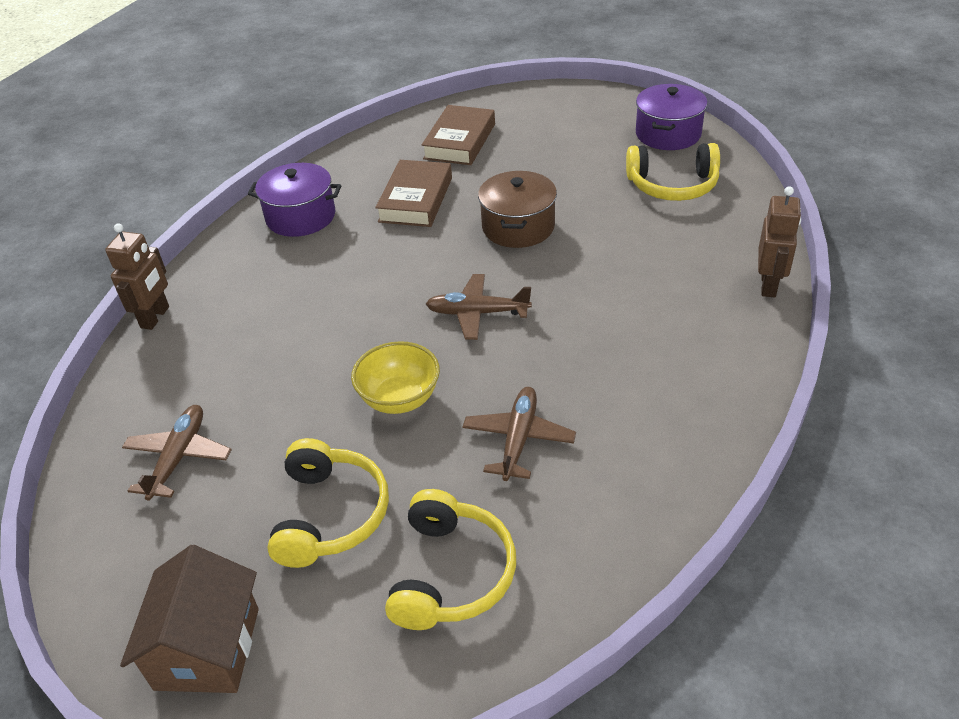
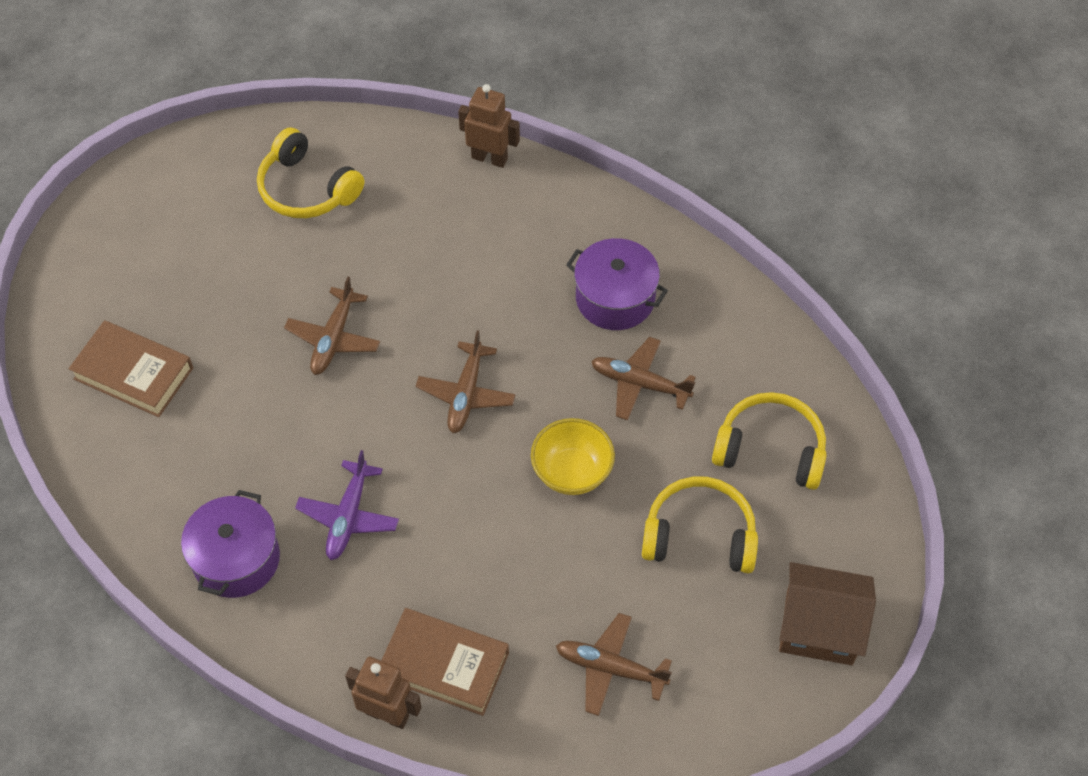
camera: 85 degrees left, 15 degrees up
brown book [375,160,452,227] -> brown book moved to [381,608,509,716]
brown pot [478,171,557,248] -> brown plane [284,277,380,375]
yellow headphones [626,143,720,201] -> yellow headphones turned 120 degrees clockwise [257,127,364,218]
purple pot [636,84,707,150] -> purple pot moved to [566,238,668,330]
none -> purple plane [295,450,399,560]

